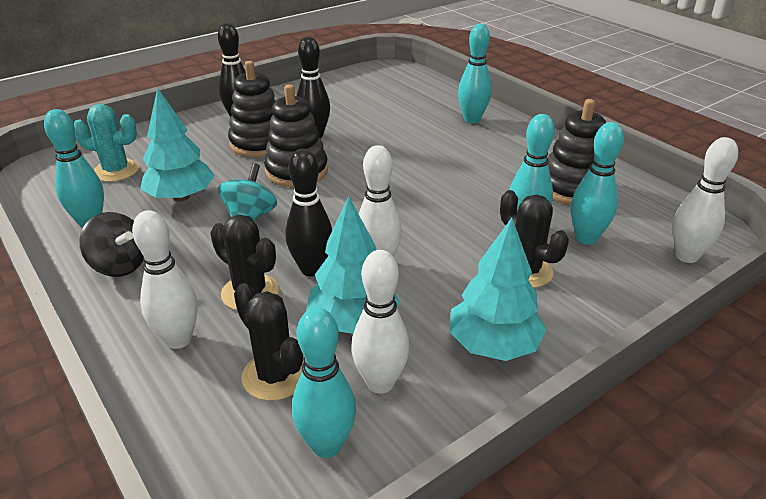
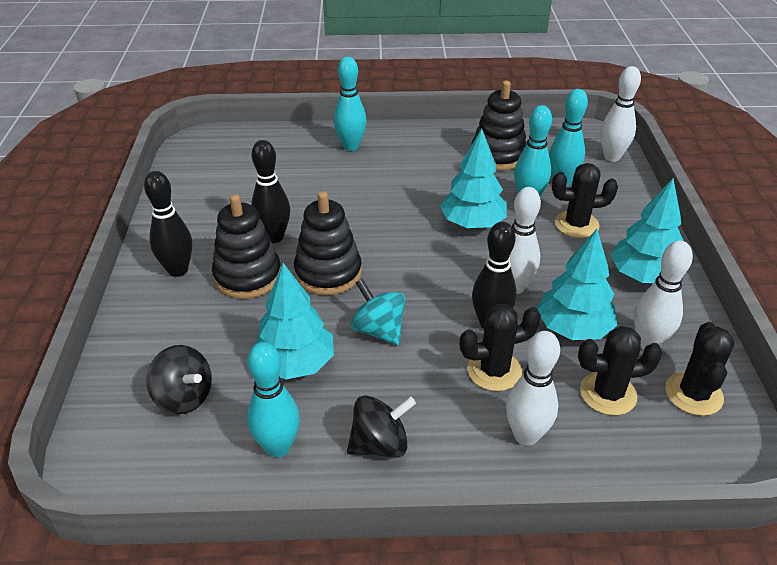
camera: 55 degrees left, 5 degrees up
turquoise cactus [74,104,139,182] -> black spinning top [146,345,212,414]
turquoise bowling pin [292,308,356,458] -> black cactus [665,322,735,416]
none -> turquoise tree [440,129,507,229]

